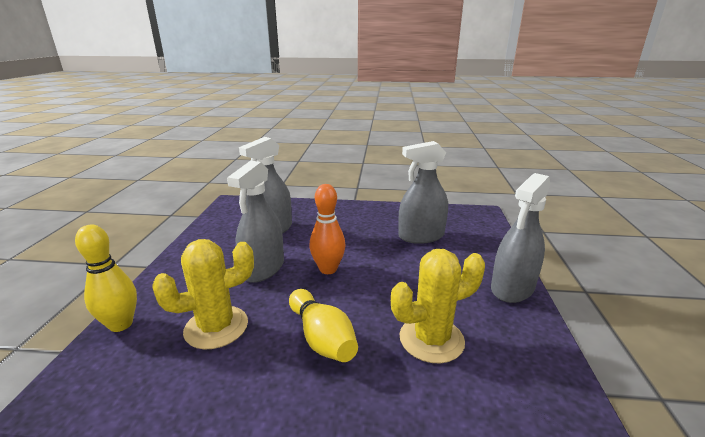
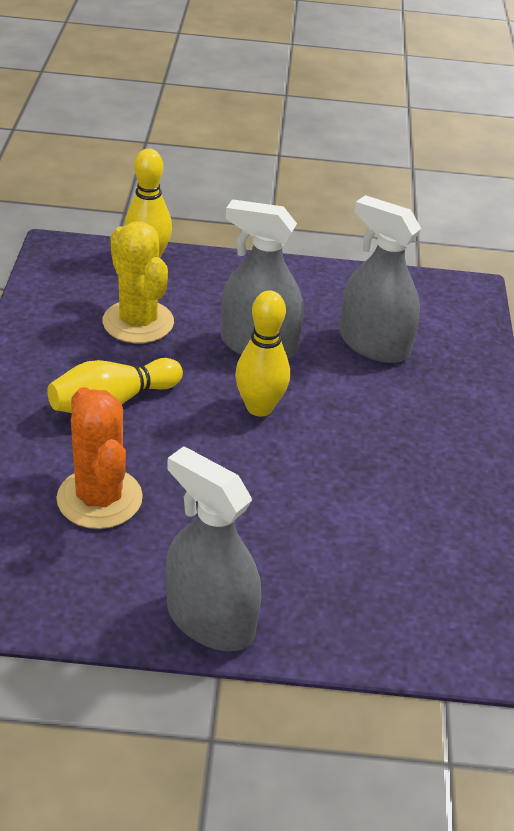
camera: 85 degrees right, 15 degrees up
orange bowling pin [310,184,346,274] -> yellow bowling pin [235,290,290,417]
yellow cactus [391,249,485,363] -> orange cactus [56,387,143,529]
grey spray bottle [398,141,448,244] -> none

